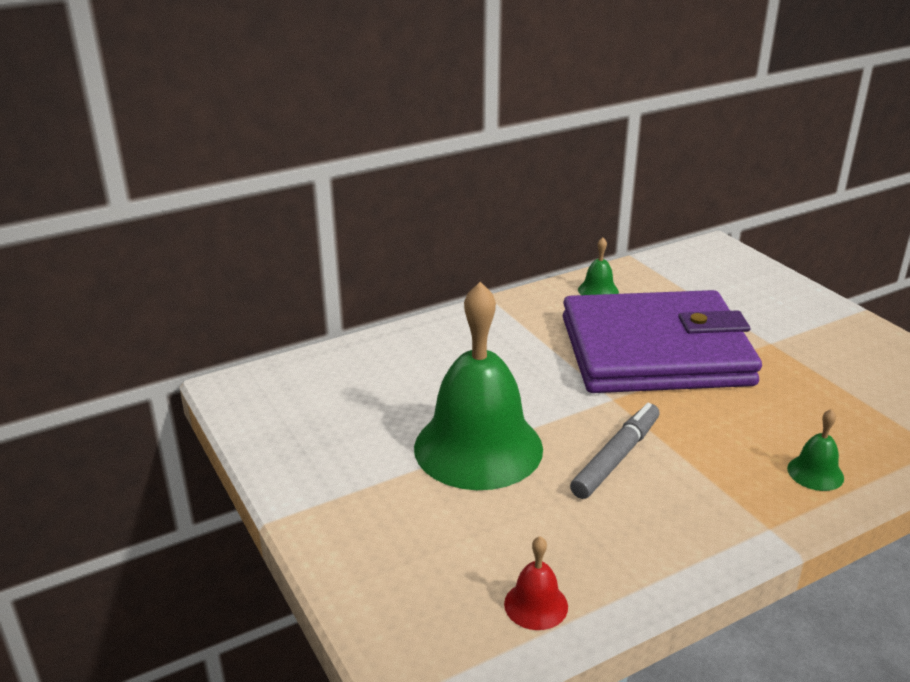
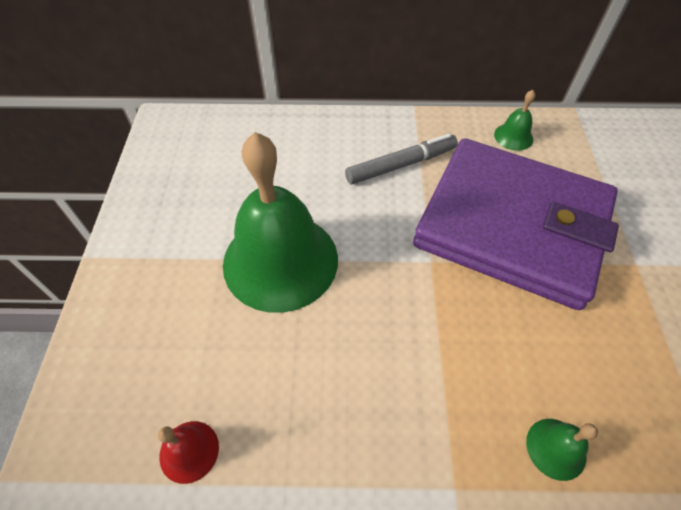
camera: 30 degrees right, 25 degrees up
grey marker [570,403,660,499] -> grey marker moved to [345,134,458,184]

